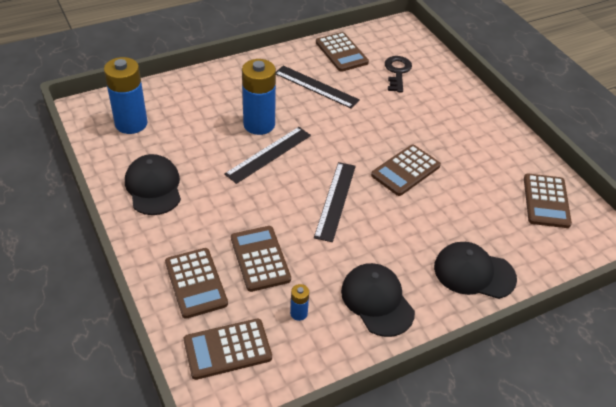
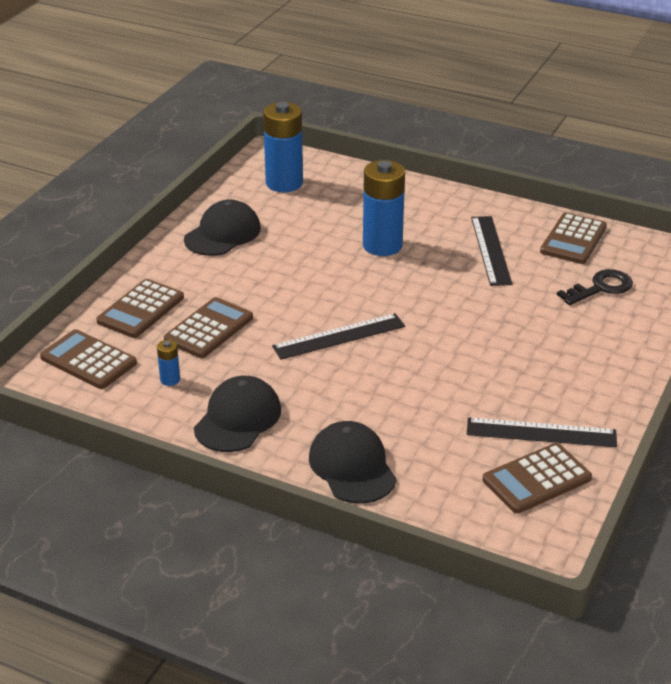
camera: 55 degrees right, 10 degrees down
black ruler [224,127,311,184] -> black ruler moved to [467,417,617,447]
brown calculator [371,145,441,196] -> none

